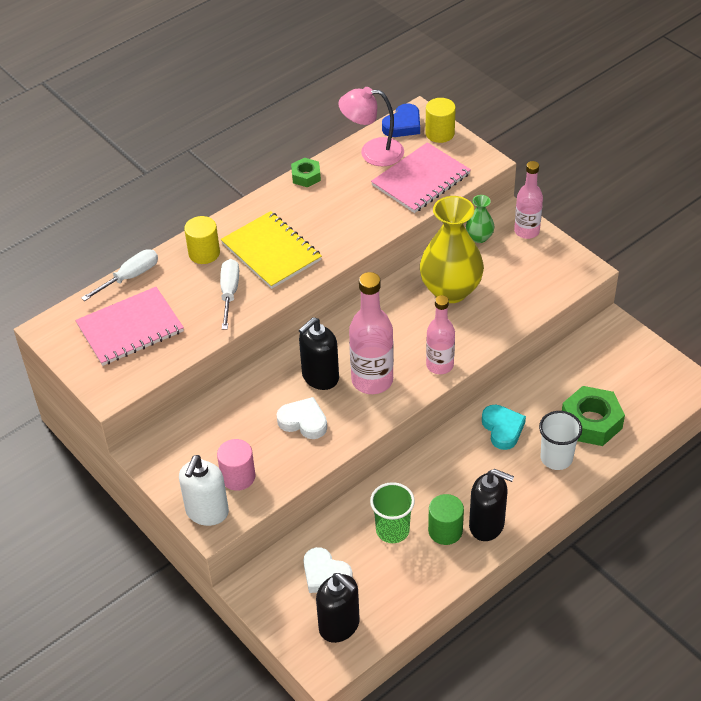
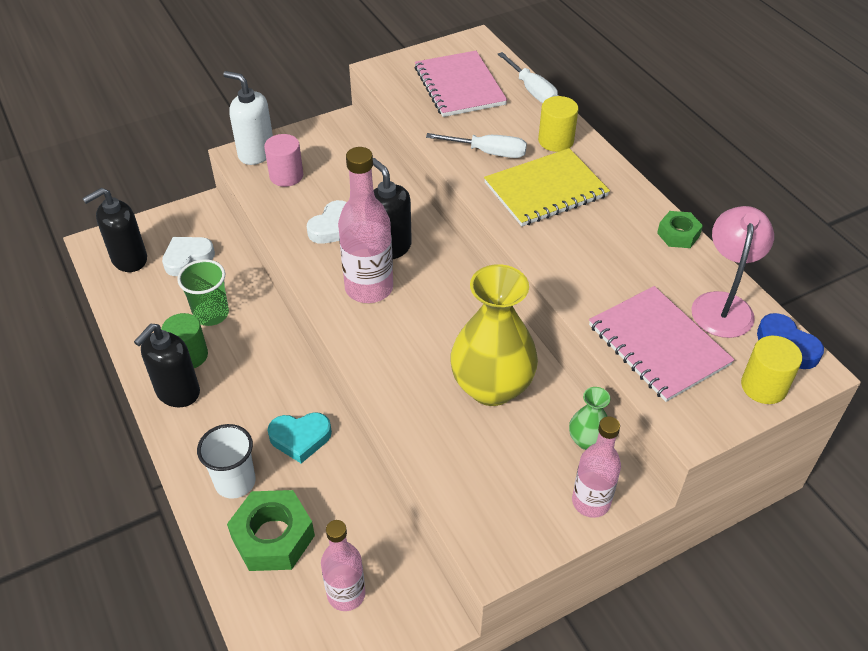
camera: 100 degrees right, 0 degrees up
pink bottle [426,295,455,374] -> pink bottle moved to [321,520,365,611]

